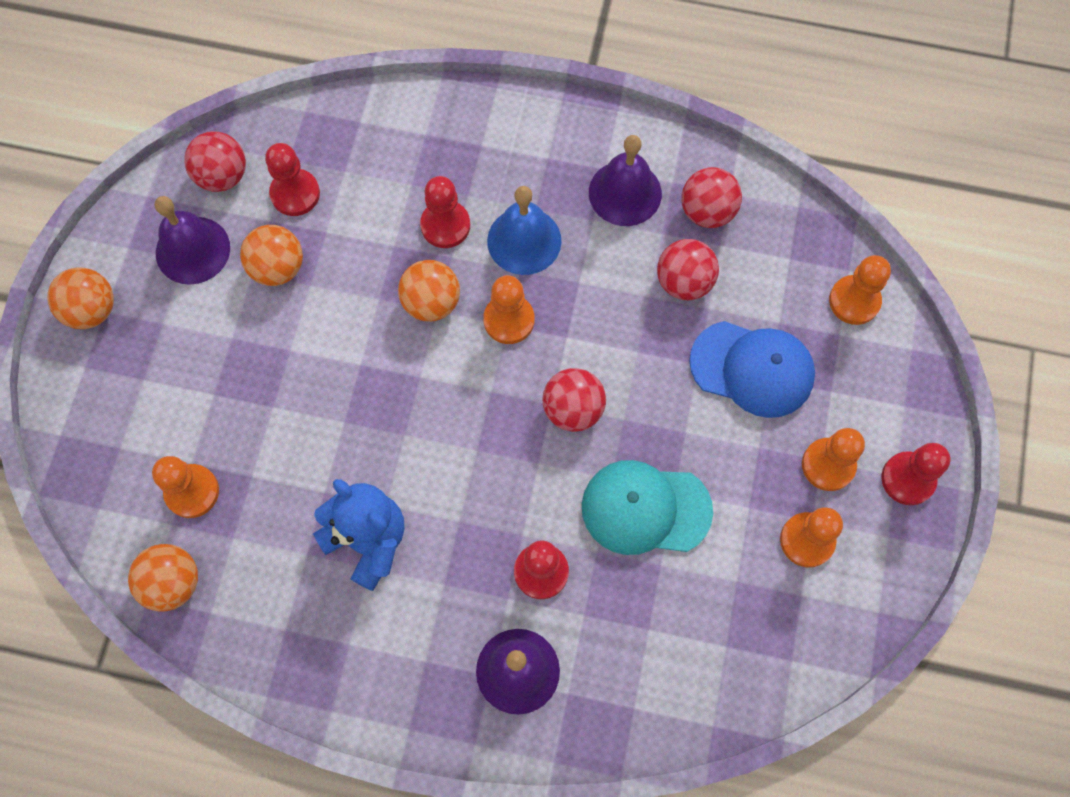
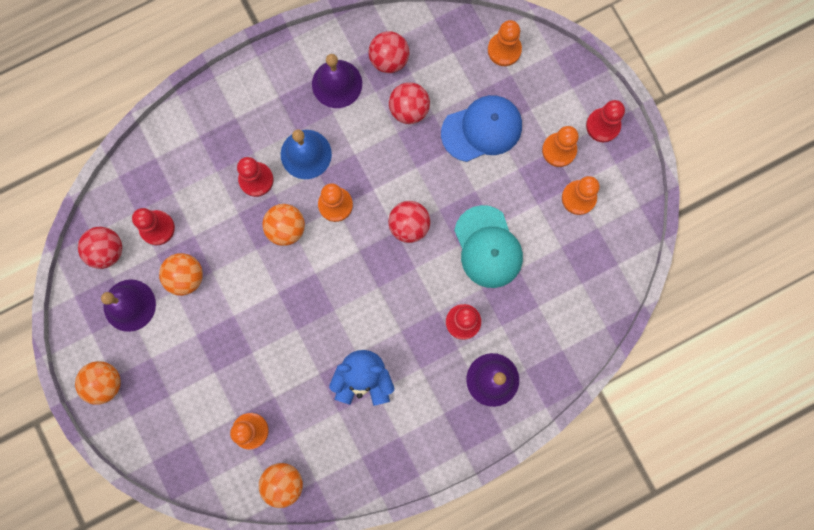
camera: 40 degrees left, 10 degrees up
turquoise cap [582,460,713,555] -> turquoise cap turned 75 degrees counterclockwise [454,205,523,288]

